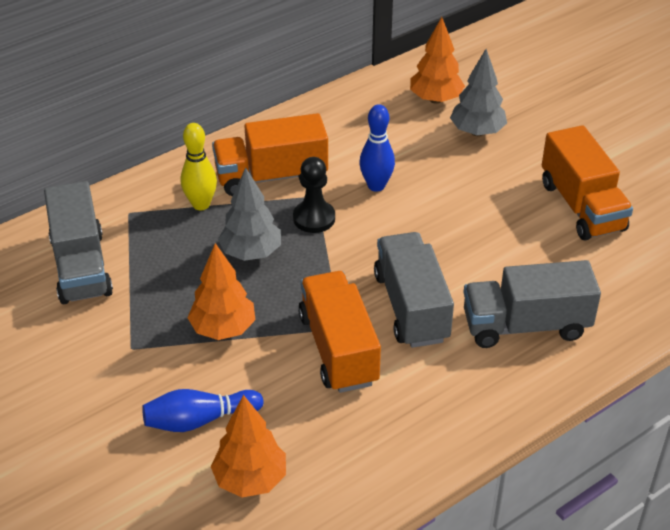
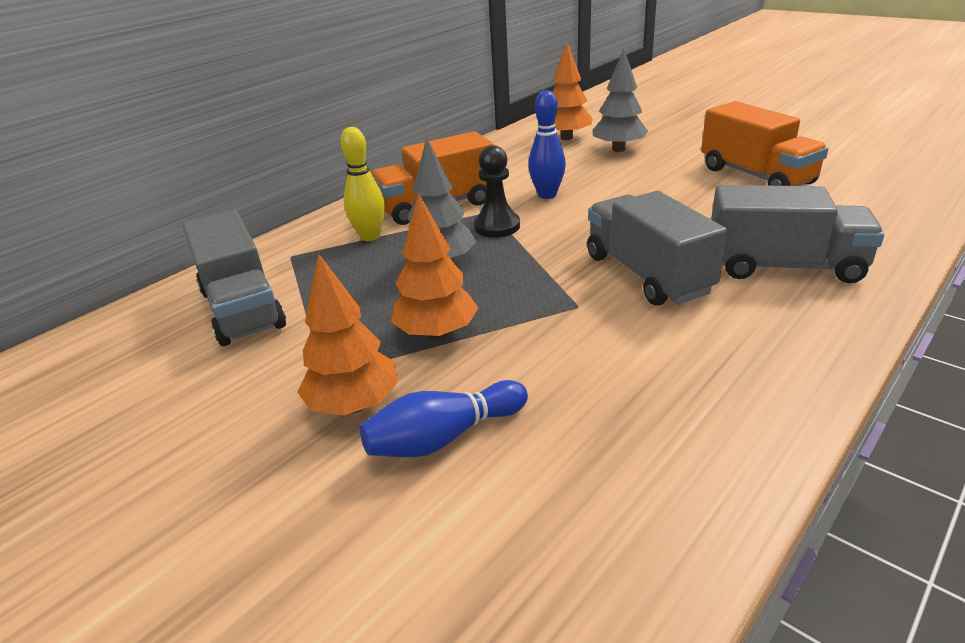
camera: 10 degrees left, 10 degrees down
orange tree [210,395,286,497] -> orange tree moved to [297,254,399,415]
orange truck [298,271,381,393] -> none
grey truck [463,260,601,348] -> grey truck turned 150 degrees counterclockwise [711,185,884,283]

